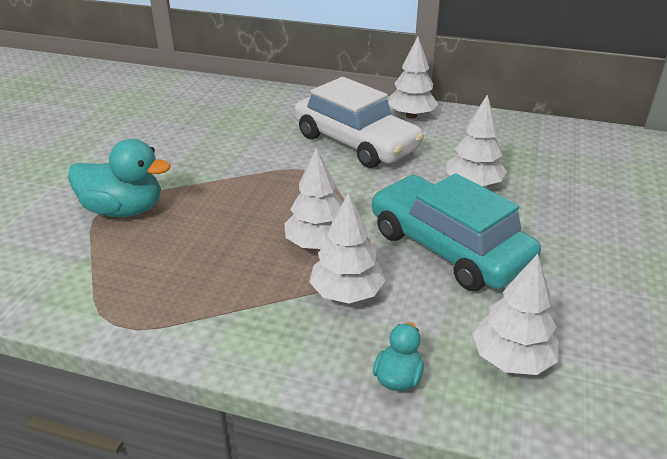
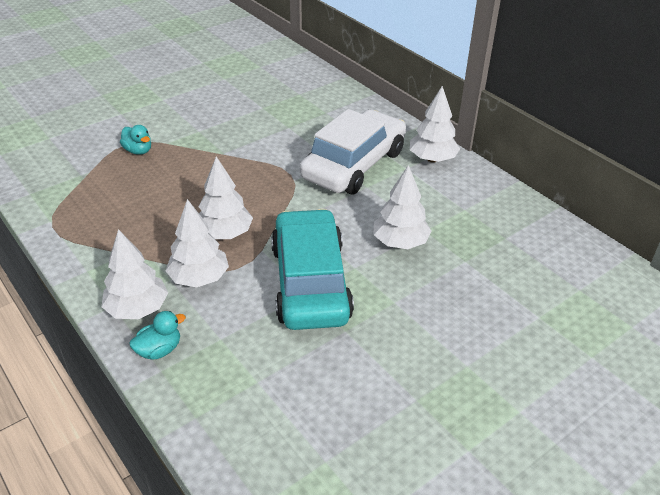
camera: 35 degrees right, 5 degrees up
turquoise duck [68,139,171,217] -> turquoise duck [120,125,151,155], size x0.52
white car [294,77,424,168] -> white car turned 135 degrees counterclockwise [300,109,406,194]
white tree [472,254,558,375] -> white tree moved to [101,229,168,319]

